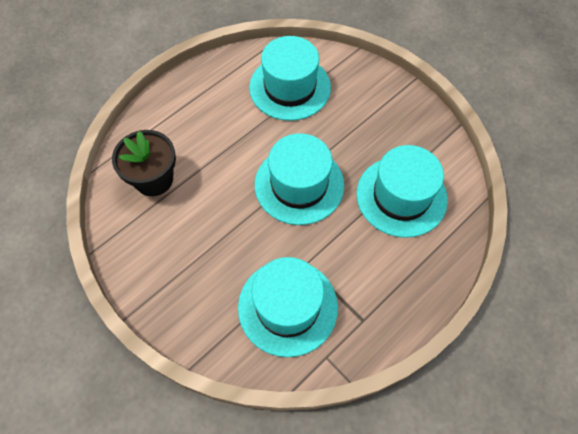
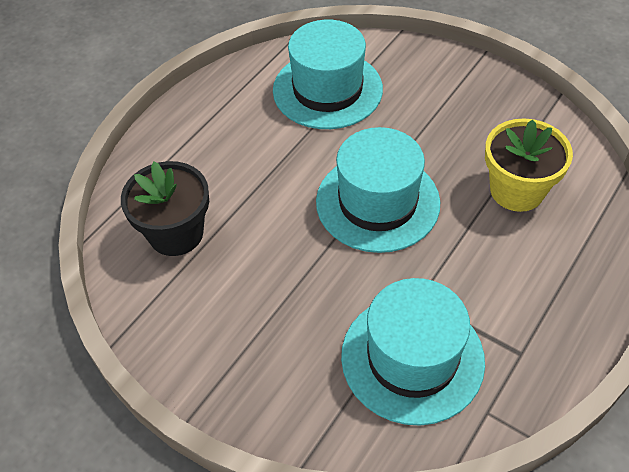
camera: 10 degrees left, 10 degrees down
turquoise hat [356,145,448,238] -> yellow flower pot [485,118,573,212]

